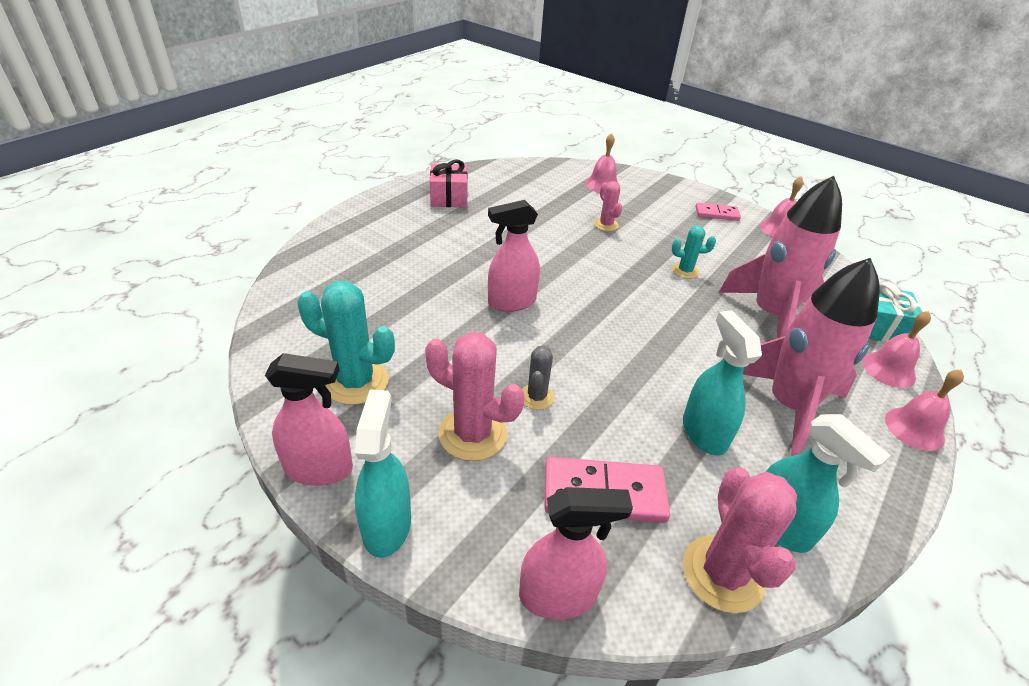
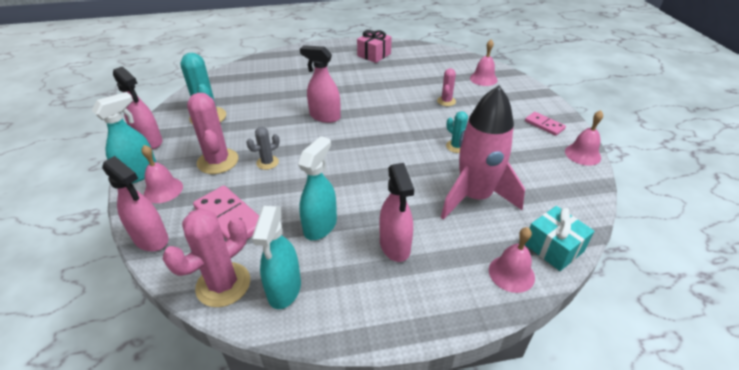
camera: 45 degrees right, 0 degrees up
pink rocket [743,258,880,456] -> pink spray bottle [379,163,414,262]
pink bell [885,370,964,451] -> pink bell moved to [141,145,183,203]

